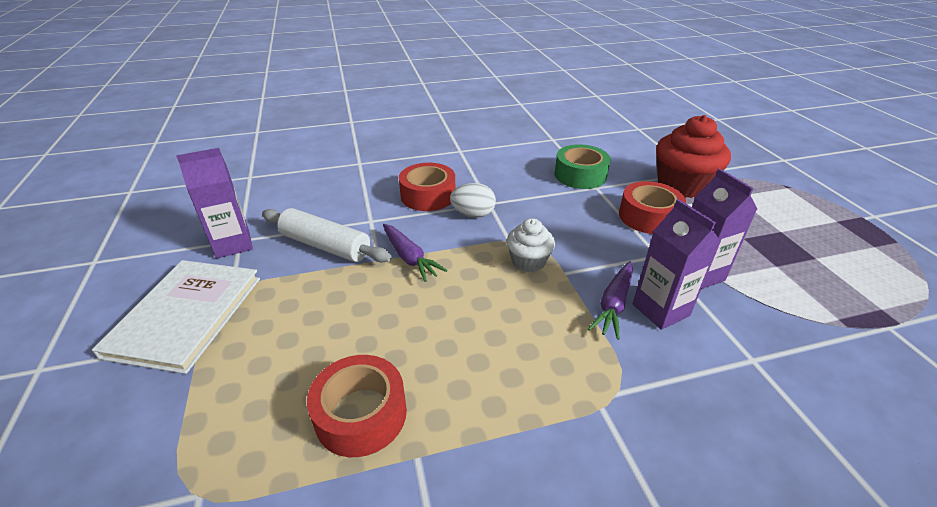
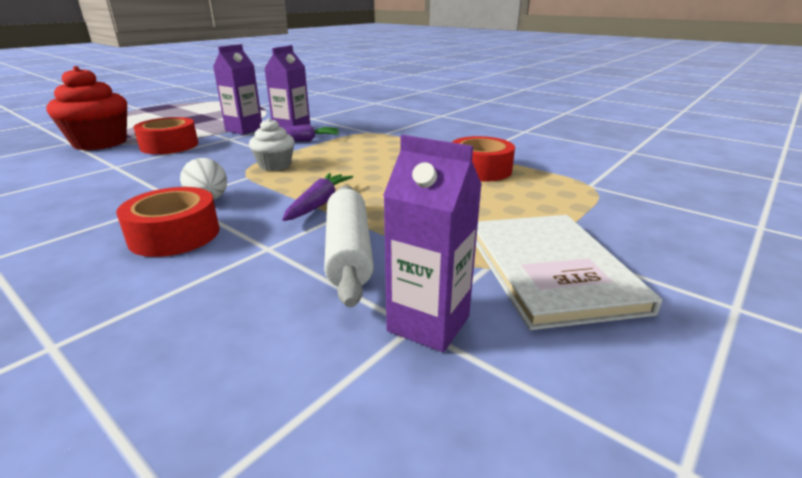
camera: 125 degrees left, 10 degrees down
white book [92,260,260,374] -> white book turned 75 degrees counterclockwise [476,215,662,330]
green tape [555,144,611,189] -> none

